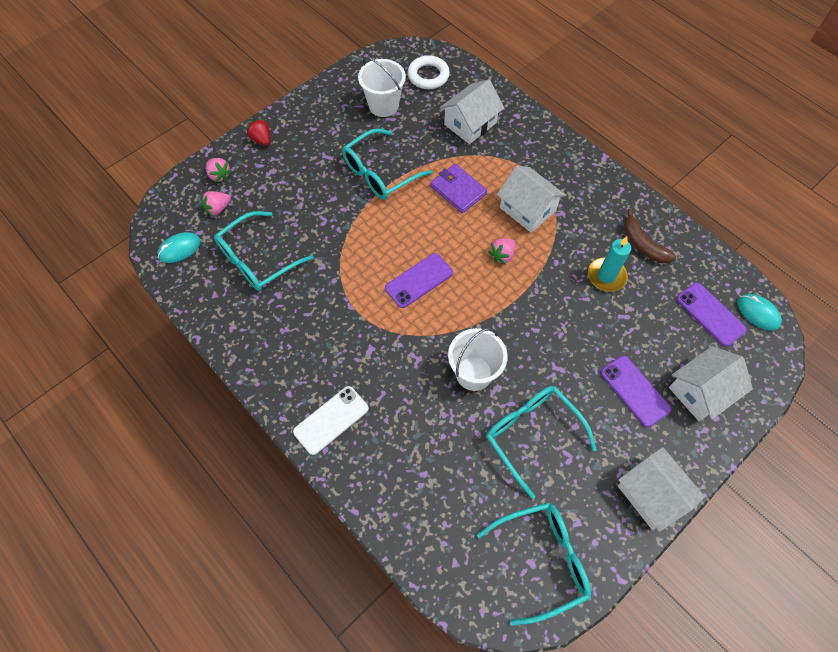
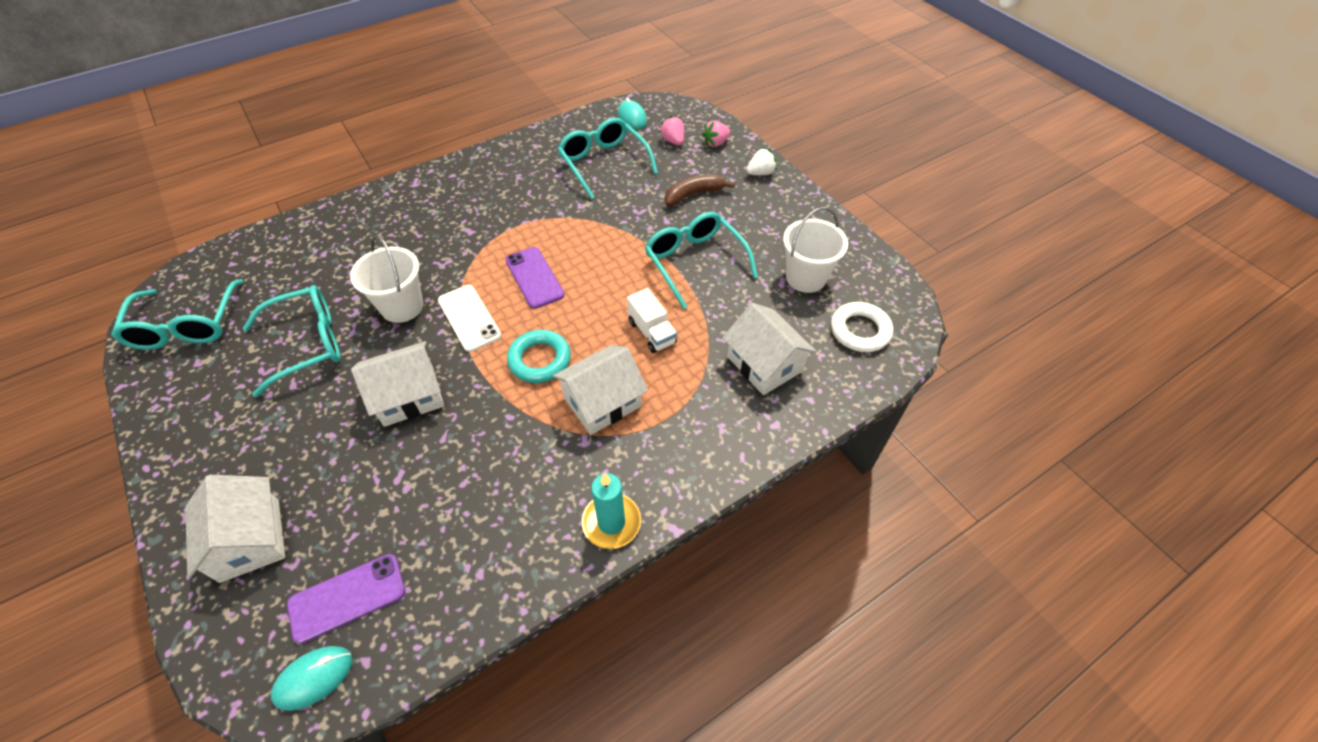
camera: 100 degrees right, 10 degrees down
red strawberry [246,119,270,146] -> white strawberry [746,148,777,175]
white phone [293,386,369,455] -> white phone moved to [438,285,501,352]
purple wallet [431,164,487,213] -> white truck [627,288,677,353]
pink strawberry [488,239,516,265] -> turquoise ring [507,330,571,383]
turquoise candle [588,237,631,292] -> turquoise candle moved to [582,473,641,549]
purple phone [601,356,671,427] -> none
white house [617,447,705,532] -> white house moved to [351,341,444,427]
brown banana [624,209,676,263] -> brown banana moved to [665,174,735,206]

